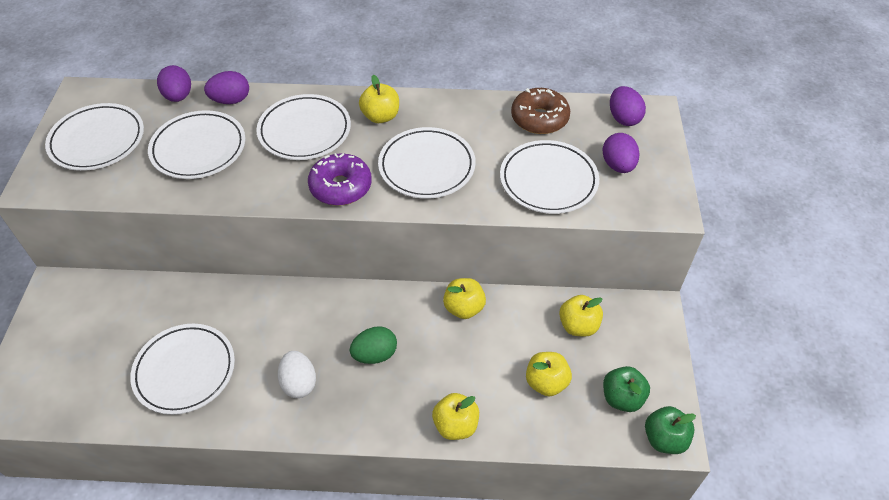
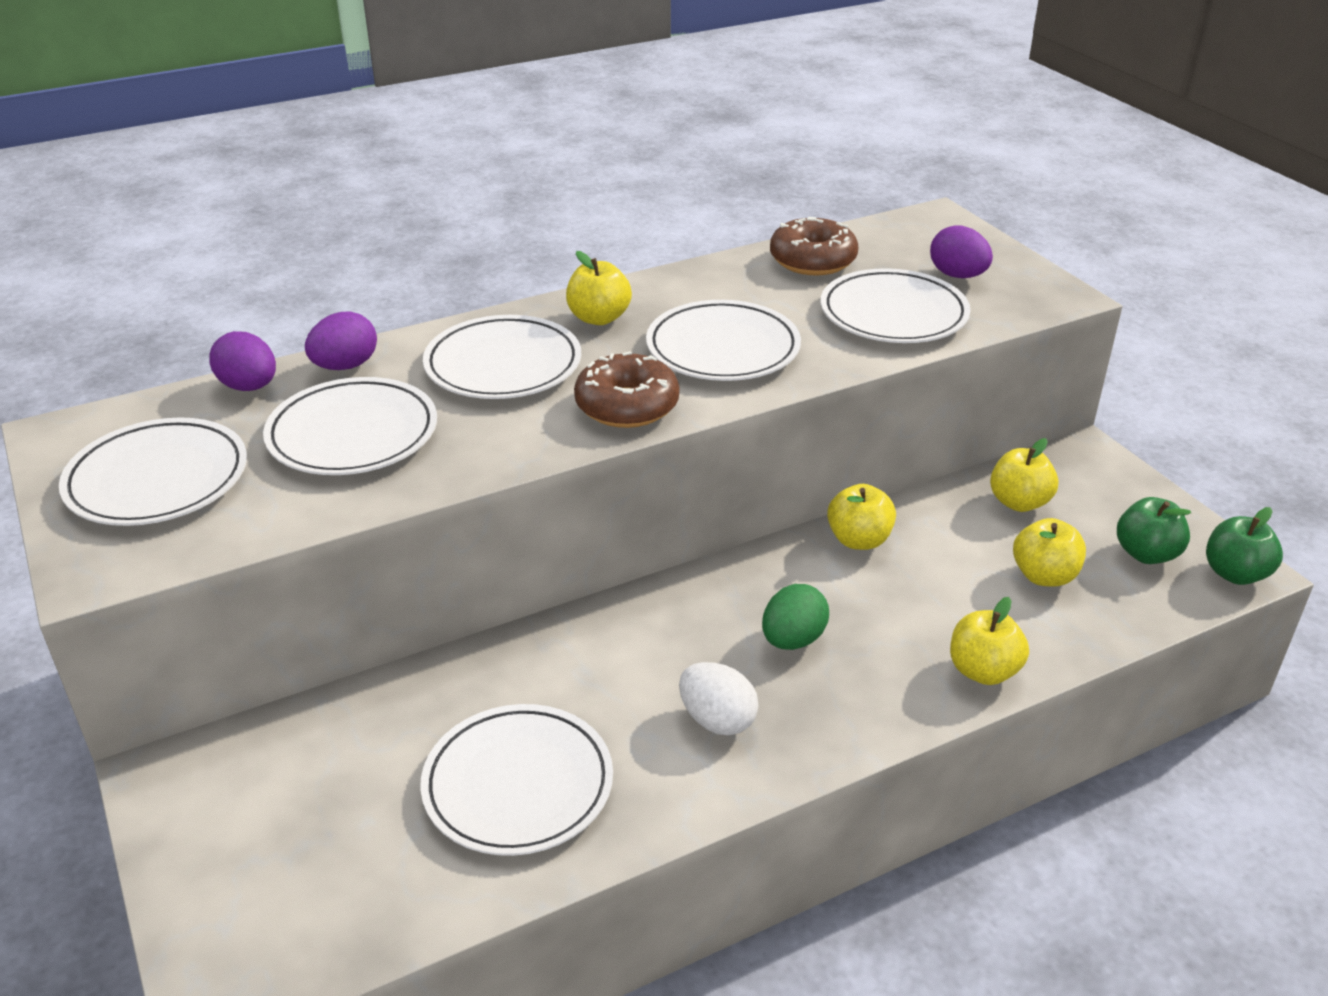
camera: 30 degrees left, 15 degrees down
purple donut [308,153,372,206] -> brown donut [574,351,679,428]
purple egg [610,86,646,126] -> none

